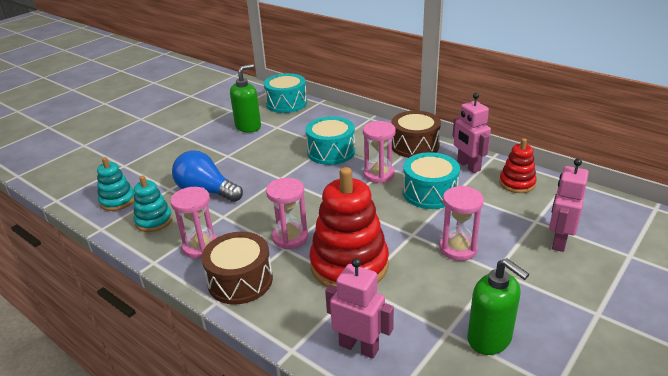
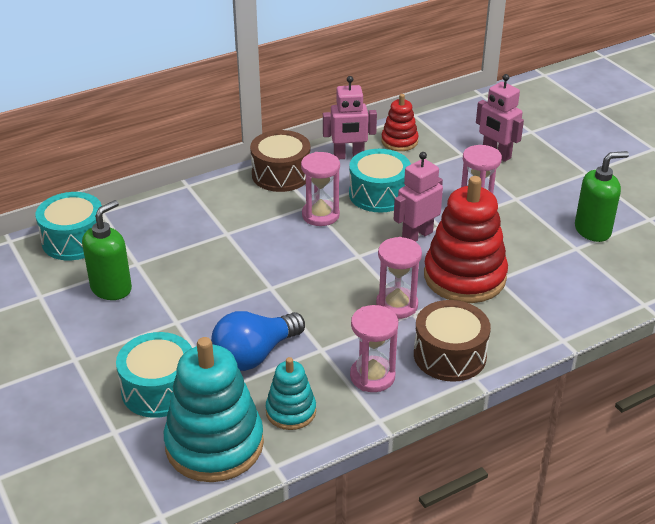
camera: 70 degrees left, 5 degrees up
turquoise stacking toy [97,157,134,211] -> turquoise stacking toy [164,337,264,482], size x1.89
green soap dispenser [230,64,261,133] -> green soap dispenser turned 60 degrees clockwise [82,200,132,300]
turquoise drum [306,116,355,165] -> turquoise drum moved to [116,332,192,418]
pink robot [325,258,394,359] -> pink robot moved to [394,152,443,242]

